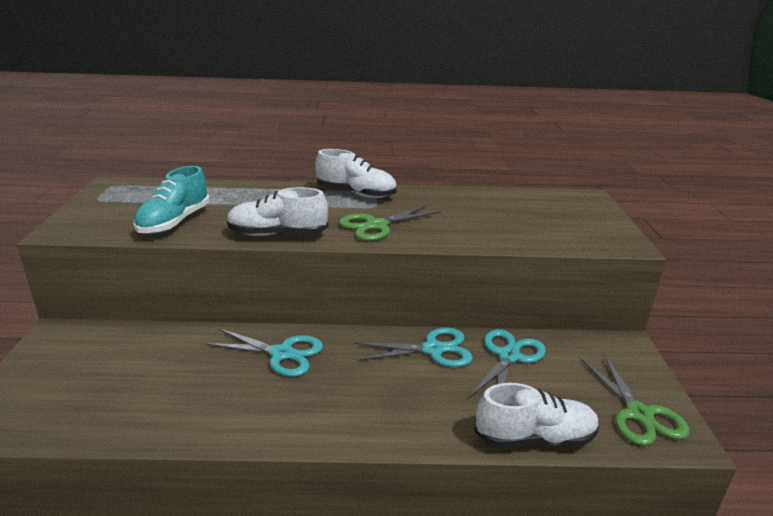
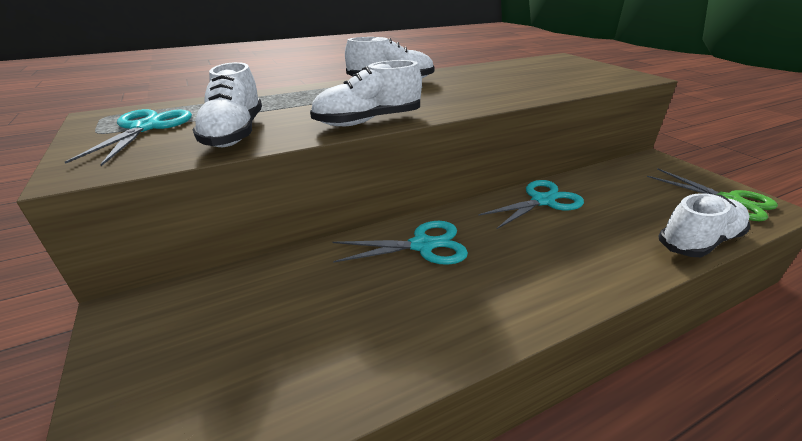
camera: 25 degrees left, 5 degrees up
turquoise shoe [134,166,210,234] -> white shoe [193,62,262,147]
green scissors [339,205,441,241] -> none
turquoise scissors [470,329,546,397] -> turquoise scissors moved to [65,109,192,166]

